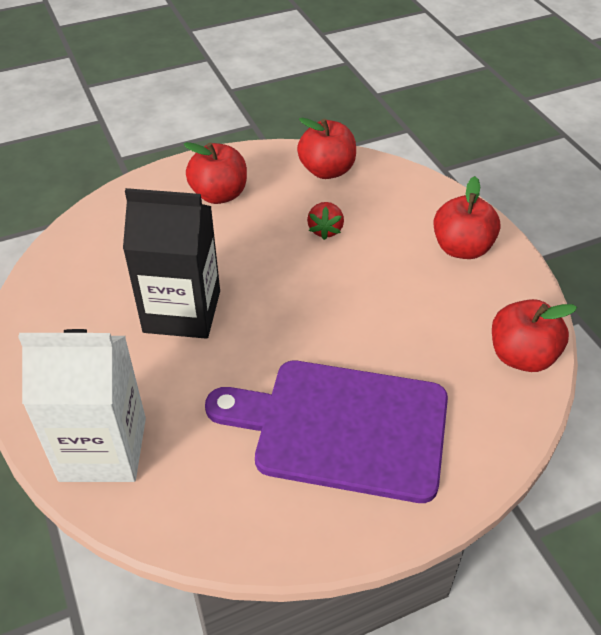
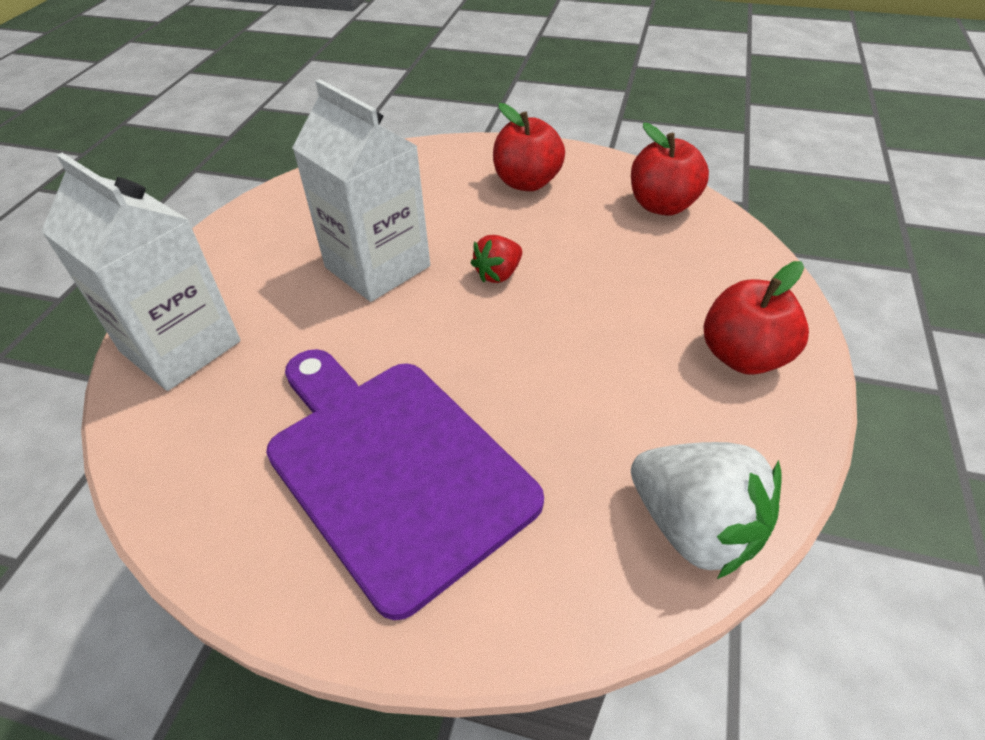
camera: 40 degrees right, 0 degrees up
black carton [123,188,220,339] -> white carton [292,79,430,302]
red strawberry [307,202,344,240] -> red strawberry moved to [471,235,522,283]
red apple [492,299,577,372] -> white strawberry [631,442,782,579]

